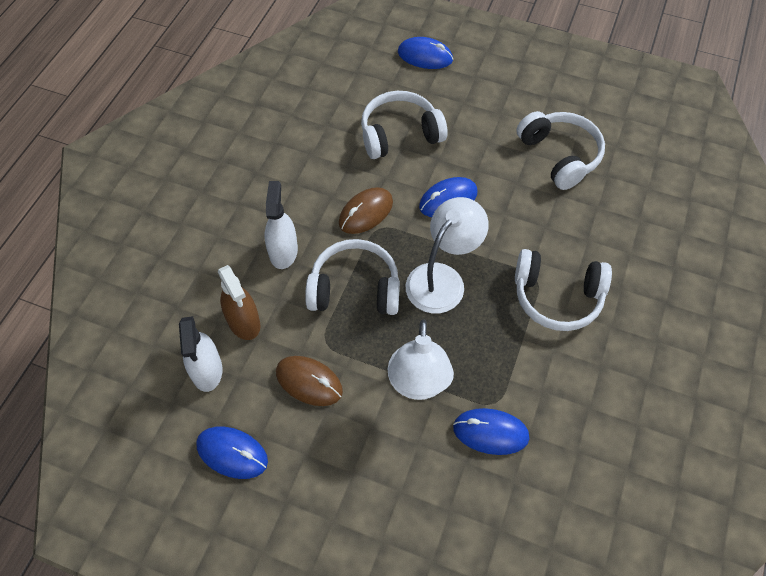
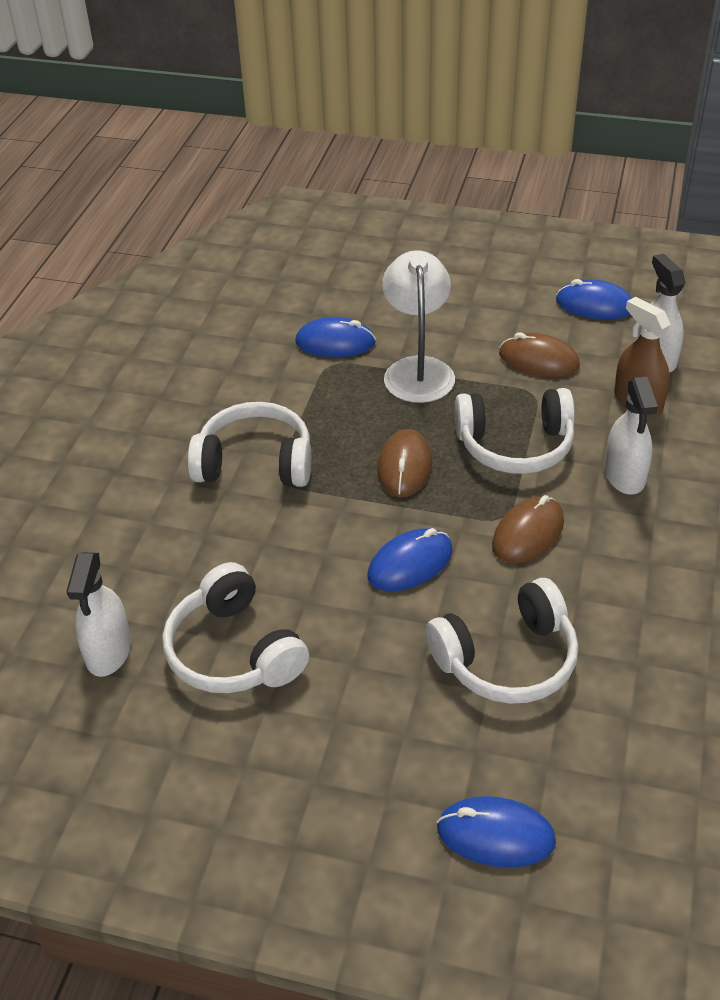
camera: 175 degrees right, 15 degrees down
white lamp [406,197,489,314] -> brown mouse [377,429,432,497]
none -> white spray bottle [66,552,131,677]

